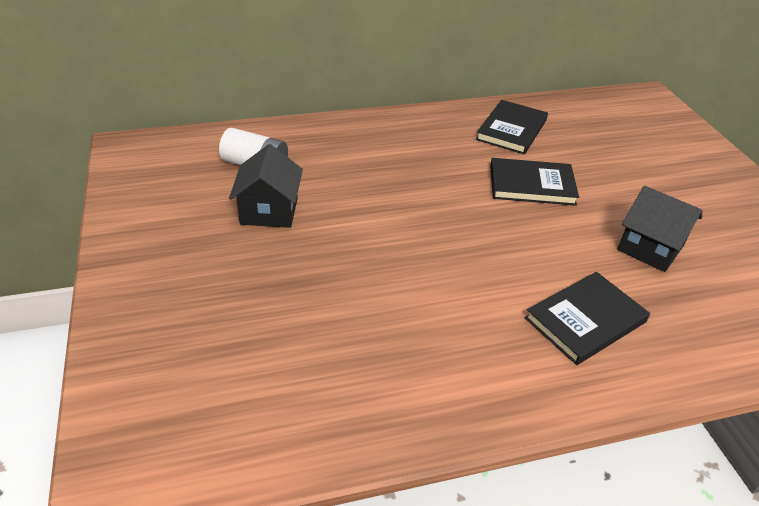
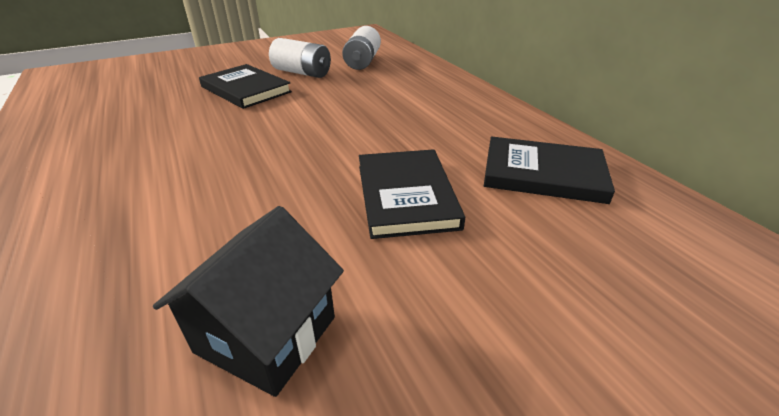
camera: 80 degrees right, 5 degrees down
black house [229,144,303,228] -> white battery [269,38,331,78]
black book [525,272,650,365] -> black book moved to [199,64,292,109]

